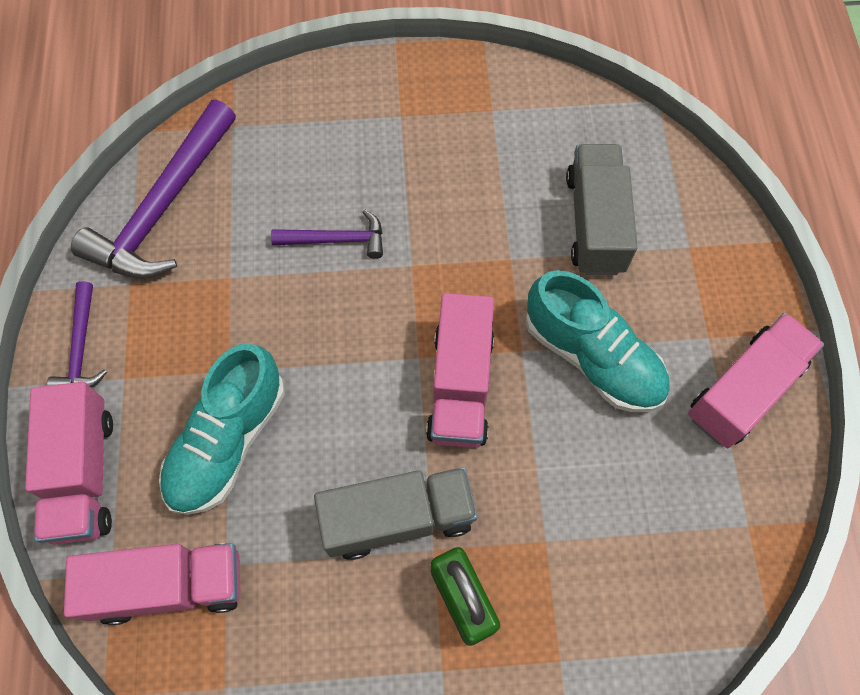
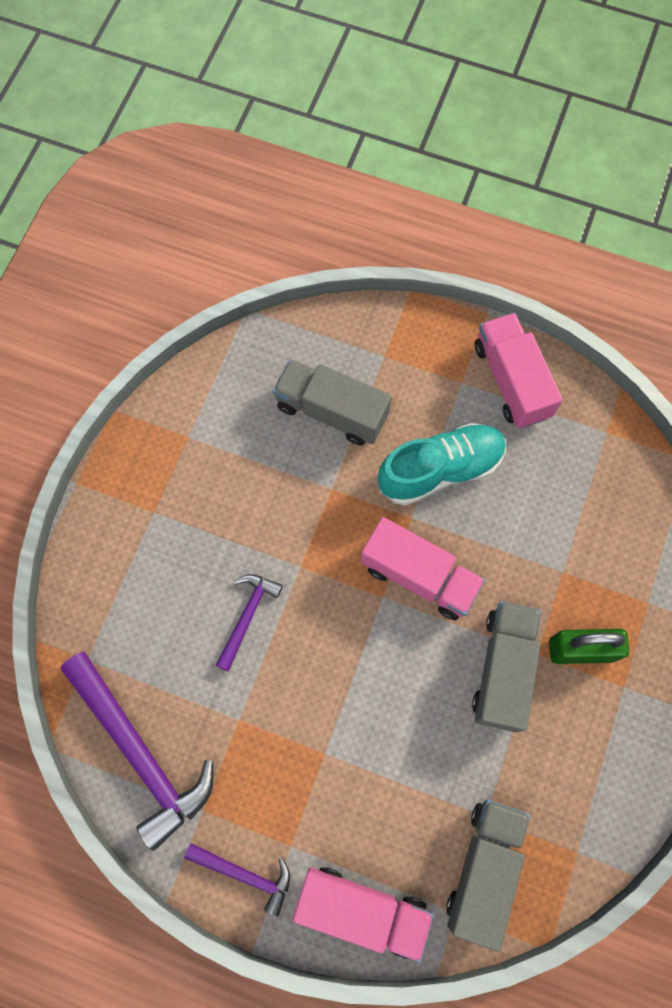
camera: 65 degrees left, 5 degrees up
pink truck [64,543,241,625] -> grey truck [447,800,530,952]
turquoise shoe [159,343,285,515] -> none

